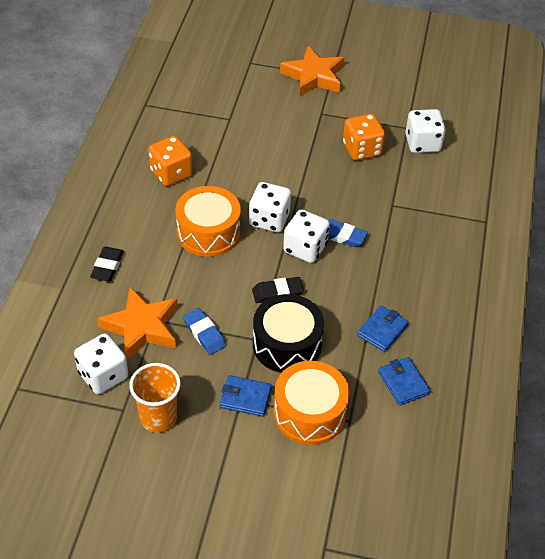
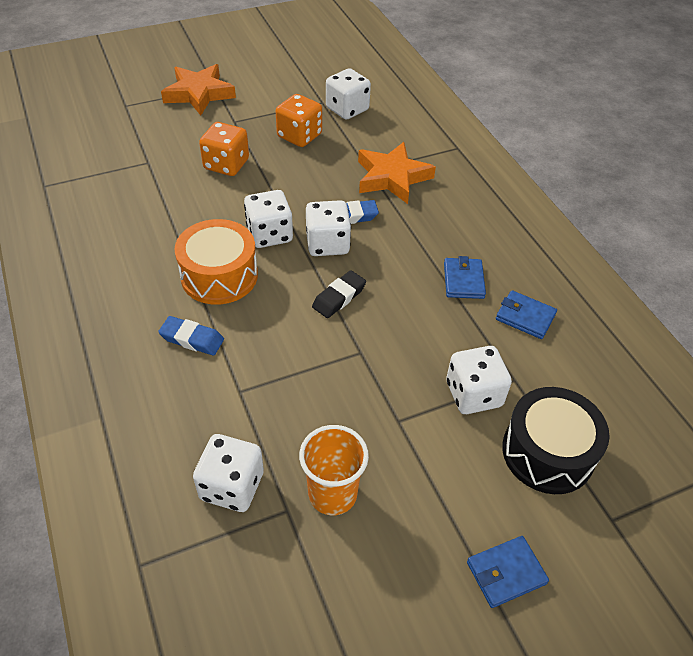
camera: 35 degrees left, 0 degrees up
black eraser [90,247,124,281] -> none
orange star [97,287,178,360] -> orange star moved to [358,142,436,204]
orange dice [148,136,192,186] -> orange dice moved to [199,122,249,176]
blue eraser [183,308,226,355] -> blue eraser moved to [158,316,224,355]
blue wallet [219,375,272,417] -> blue wallet moved to [467,536,549,608]
black drum [253,294,324,373] -> black drum moved to [502,387,610,494]
orange drum [273,361,349,445] -> white dice [446,346,512,414]

